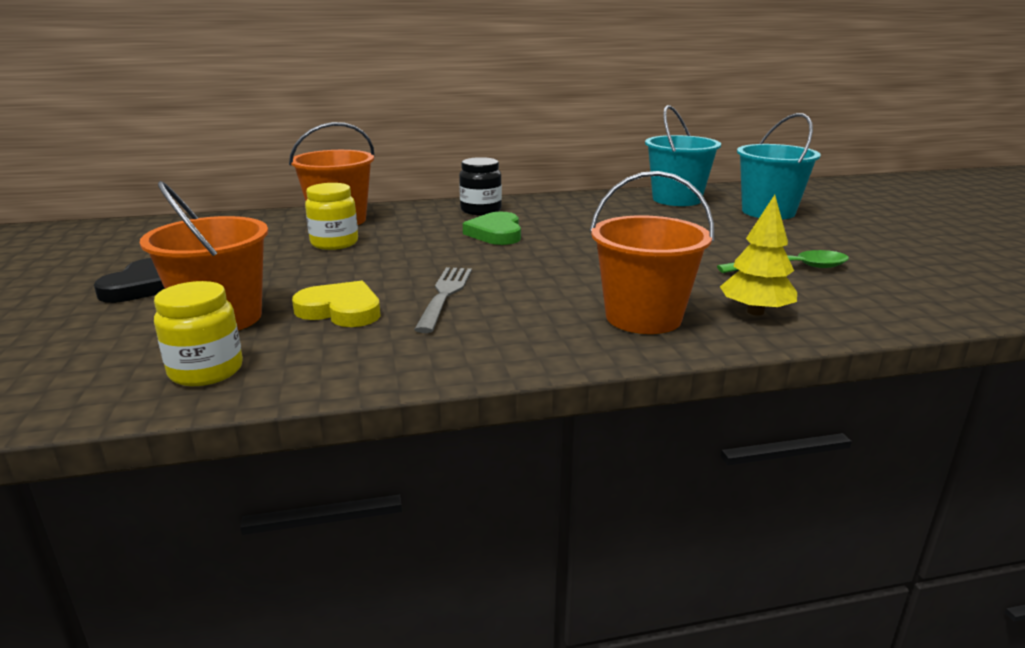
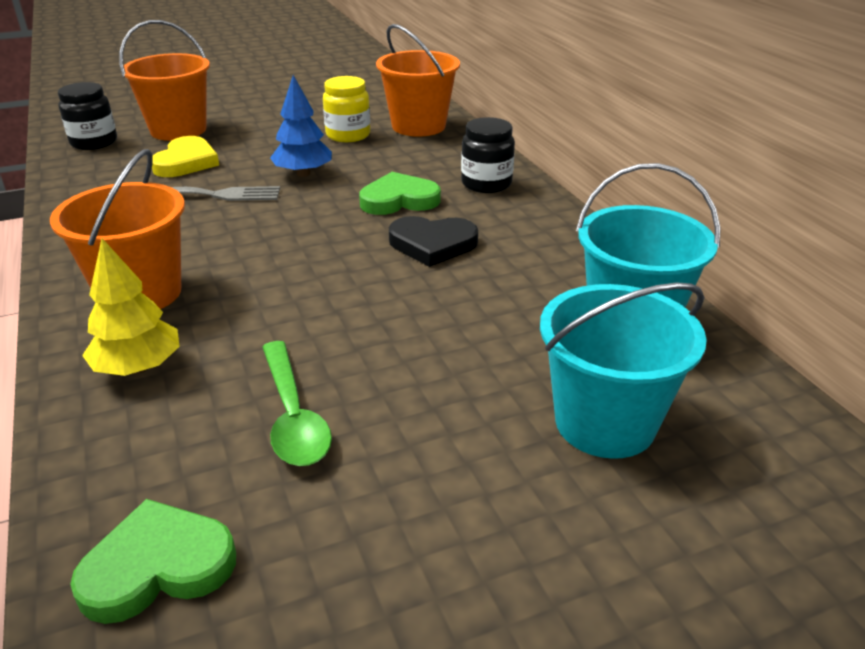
camera: 80 degrees right, 10 degrees up
black heart [94,258,165,303] -> black heart moved to [389,216,478,267]
yellow jar [154,281,243,386] -> black jar [58,82,117,150]
none -> green heart [70,499,236,624]
none -> blue tree [270,75,332,177]

